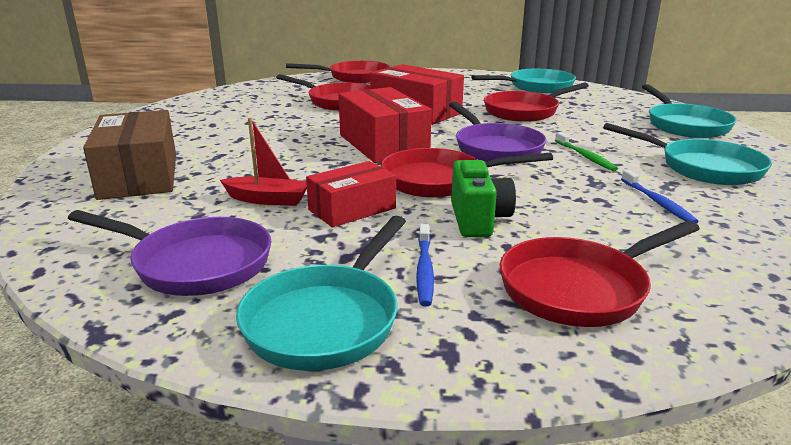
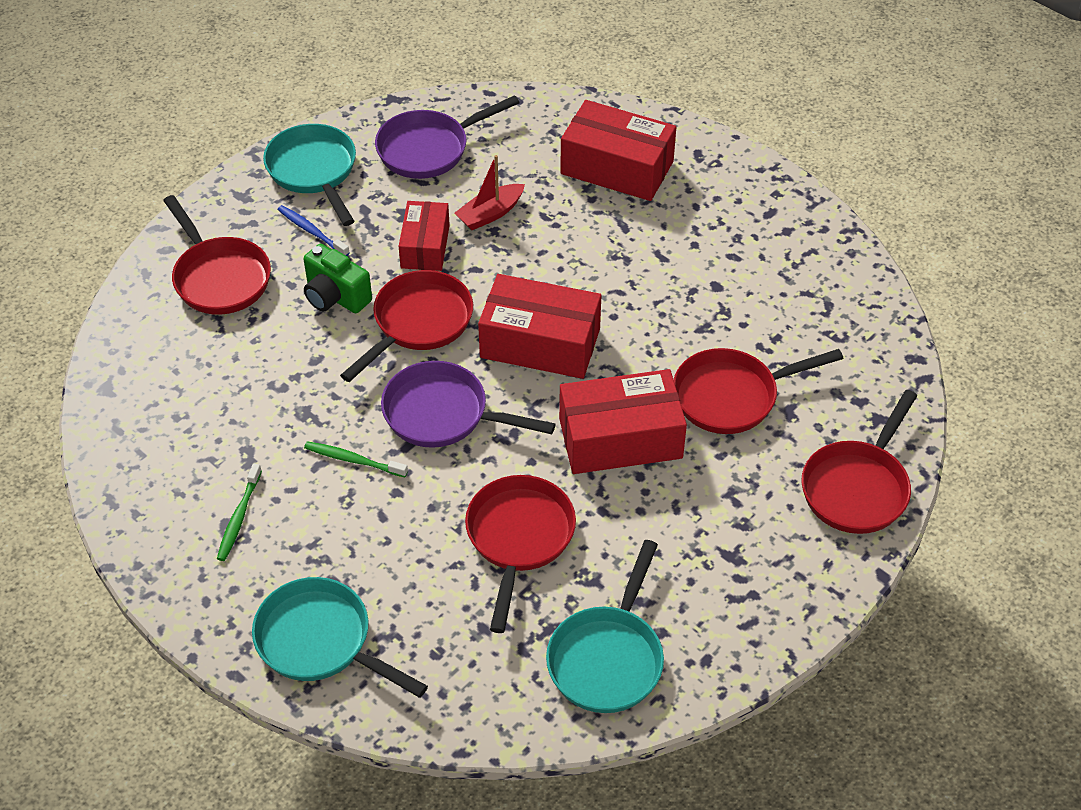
camera: 130 degrees right, 25 degrees up
brown box [83,110,176,200] -> red box [560,100,676,201]
red pan [500,221,700,327] -> red pan turned 135 degrees clockwise [163,195,271,315]
turquoise pan [603,123,772,185] -> green toothbrush [217,464,262,561]
blue toothbrush [621,170,699,224] -> none

